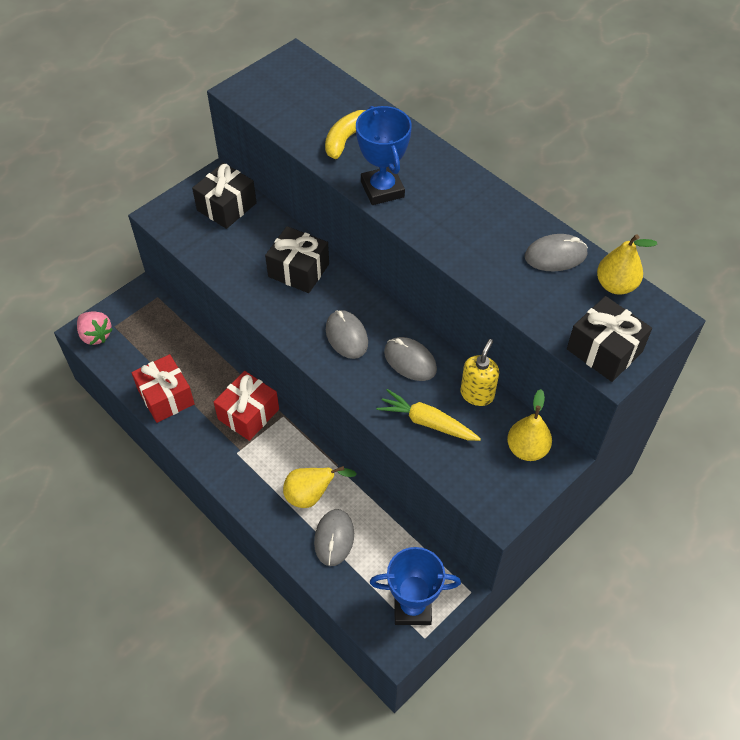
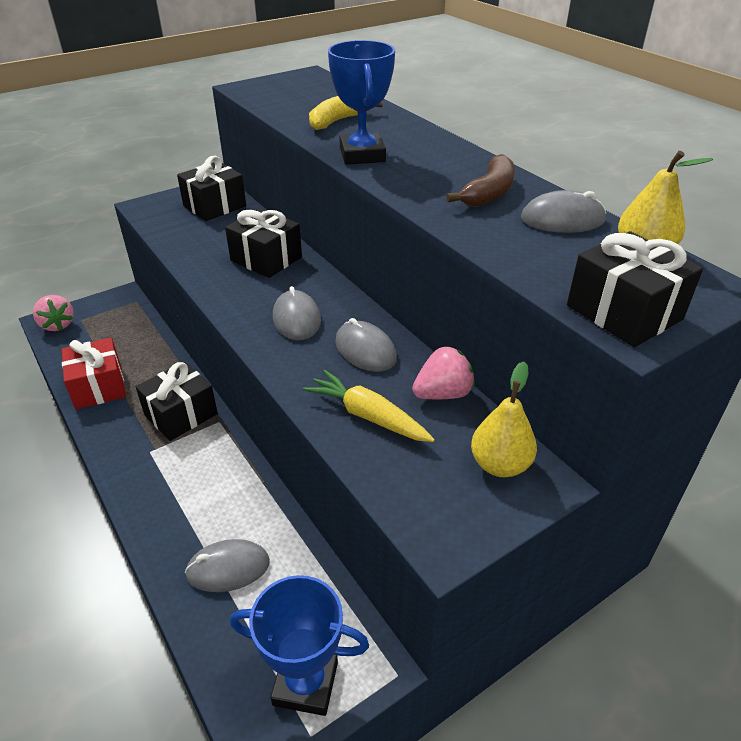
camera: 10 degrees right, 15 degrees down
red gift [214,371,279,441] -> black gift [136,362,218,441]
yellow pear [283,466,357,508] -> none
grey mouse [314,509,354,566] -> grey mouse turned 60 degrees clockwise [185,539,270,592]
yellow soap dispenser [461,339,499,406] -> pink strawberry [412,346,475,399]
none -> brown banana [446,154,515,207]

